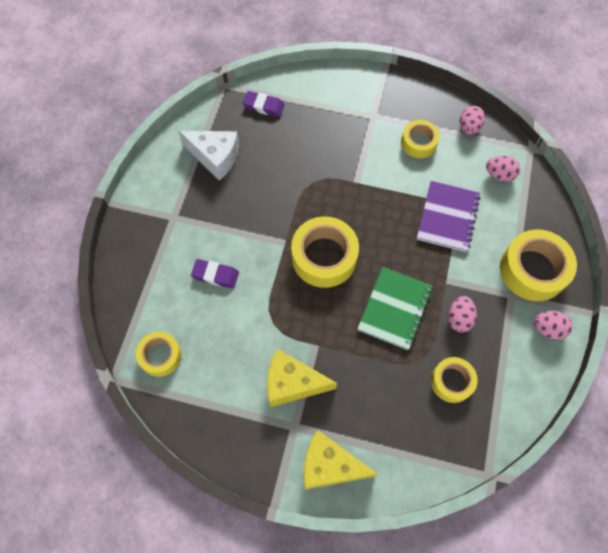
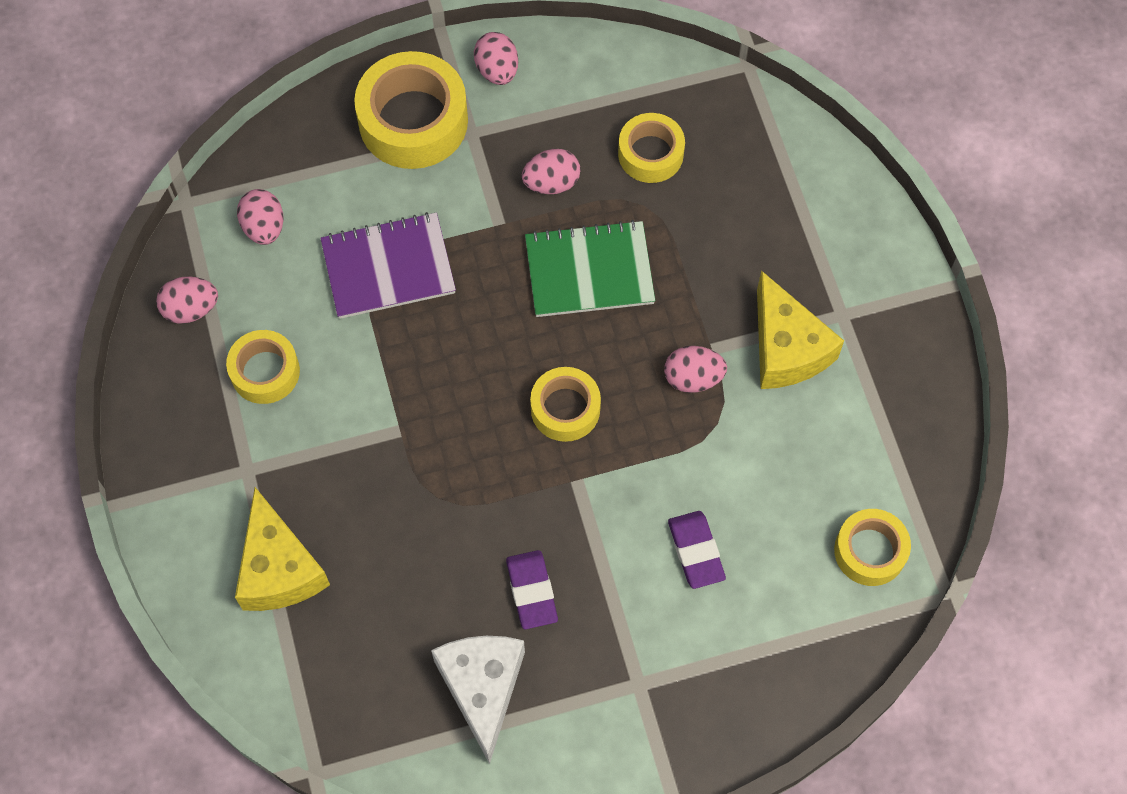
camera: 120 degrees left, 0 degrees up
purple eraser [242,91,285,117] -> purple eraser moved to [506,550,558,629]
yellow tape [291,217,359,288] -> yellow tape [530,367,601,442], size x0.60
yellow cheese [304,430,378,490] -> yellow cheese moved to [235,487,330,611]
none -> pink egg [664,346,727,393]

